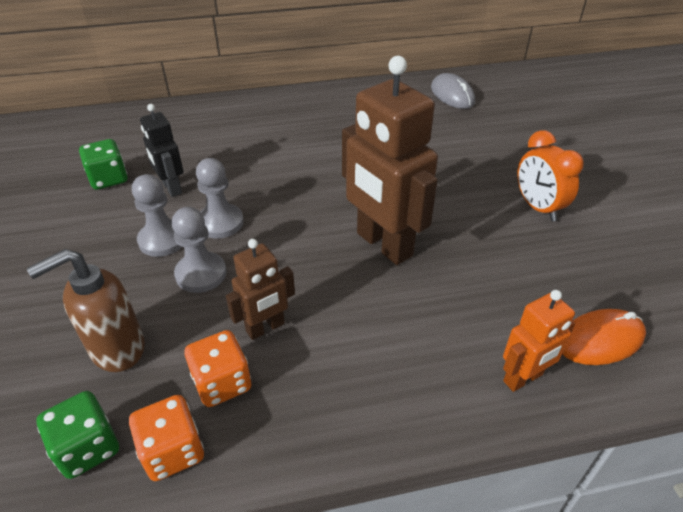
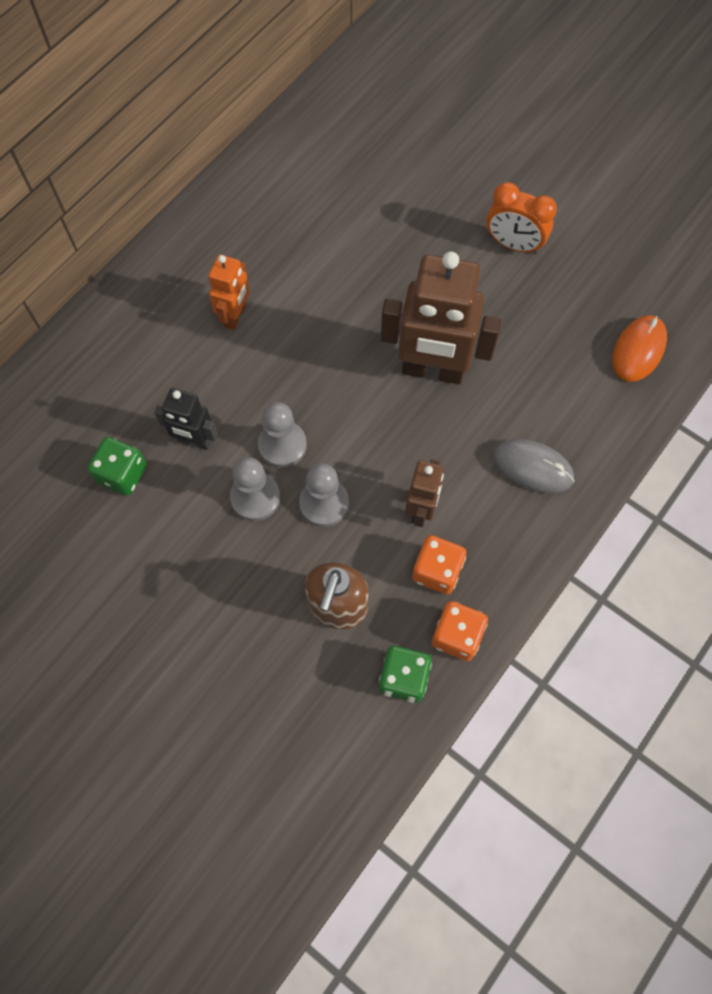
camera: 40 degrees left, 25 degrees up
grey mouse [431,73,475,109] -> grey mouse moved to [493,439,574,493]
orange robot [503,290,575,392] -> orange robot moved to [208,255,250,330]

